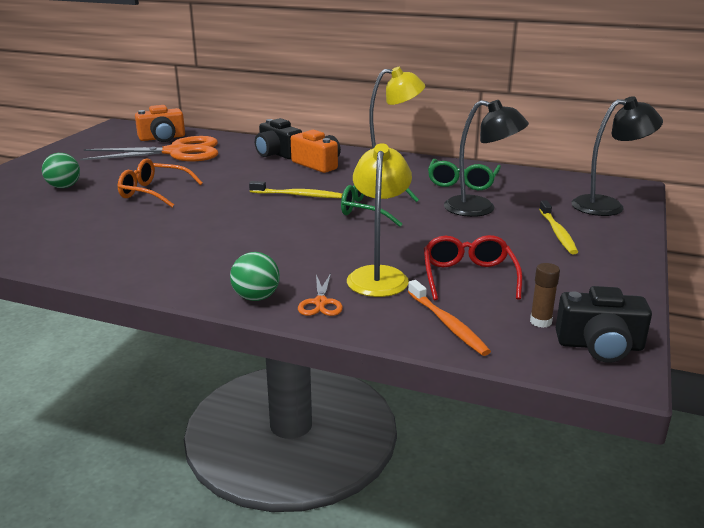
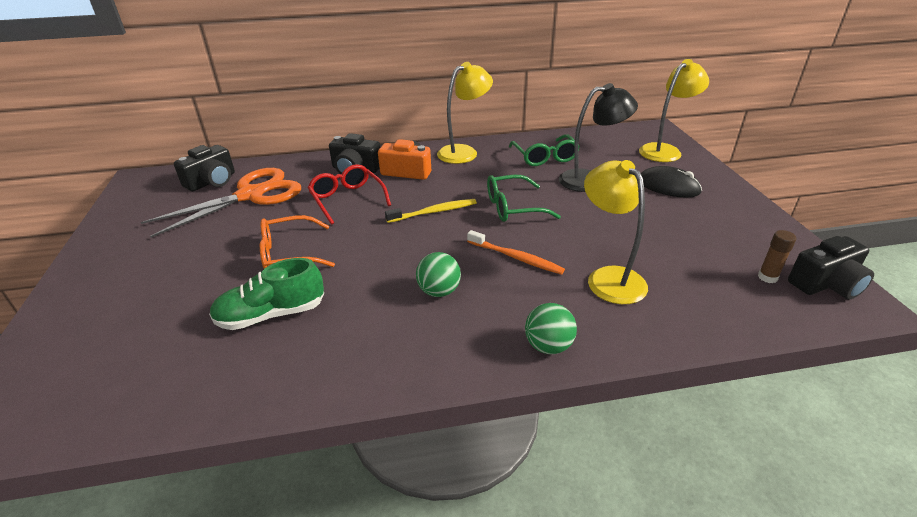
camera: 30 degrees left, 10 degrees up
green ball [42,153,80,188] -> green ball moved to [416,252,461,297]
orange camera [135,105,185,142] -> black camera [174,145,235,191]
orange scissors [298,273,343,316] -> none
orange toothbrush [408,280,491,356] -> orange toothbrush moved to [467,230,565,275]
red glasses [424,235,522,300] -> red glasses moved to [308,164,391,225]
yellow toothbrush [539,200,578,254] -> black mouse [641,166,702,198]
black lamp [571,96,663,216] -> yellow lamp [639,59,709,162]
none -> green shoe [209,258,324,330]

